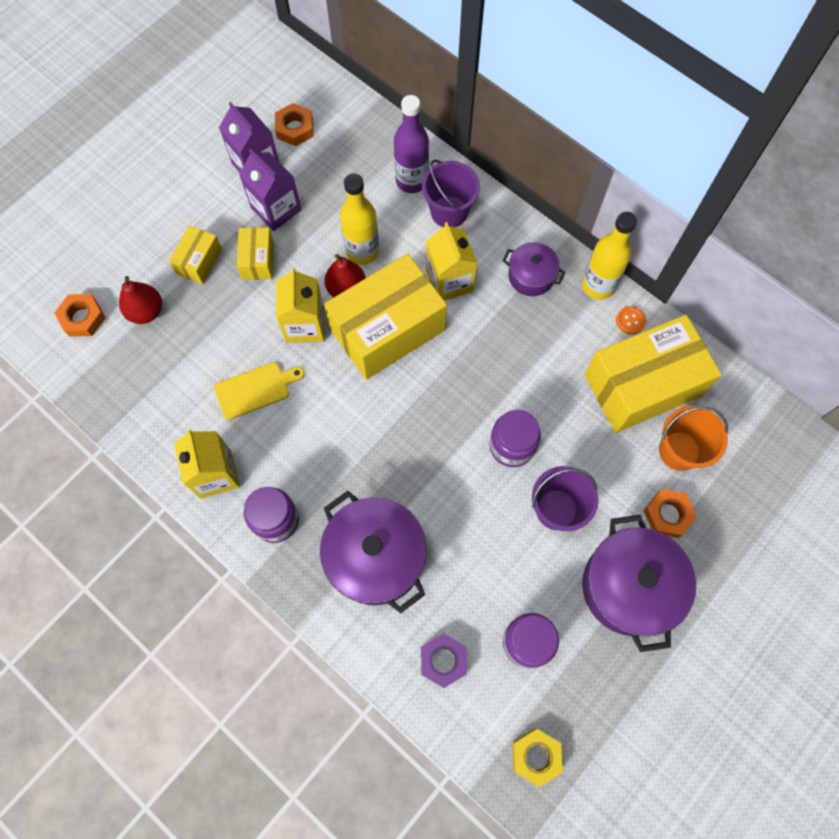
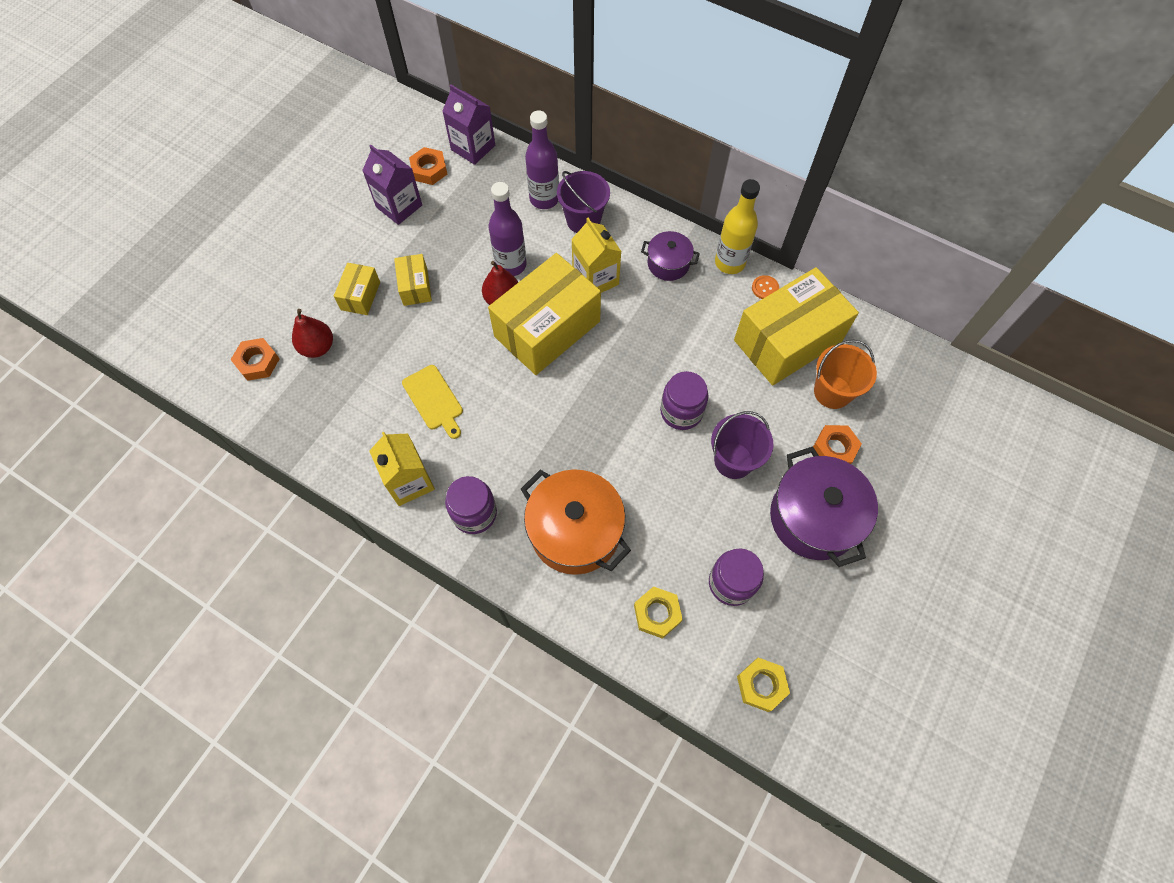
camera: 10 degrees left, 5 degrees down
yellow cutting board [214,362,305,420] -> yellow cutting board turned 90 degrees clockwise [402,365,463,439]
purple carton [239,148,301,231] -> purple carton moved to [442,85,495,165]
yellow carton [276,268,324,343] -> none
purple pot [320,491,427,613] -> orange pot [521,469,631,575]
yellow bottle [340,173,379,265] -> purple bottle [489,182,526,276]
purple nut [421,633,467,688] -> yellow nut [634,586,683,639]

